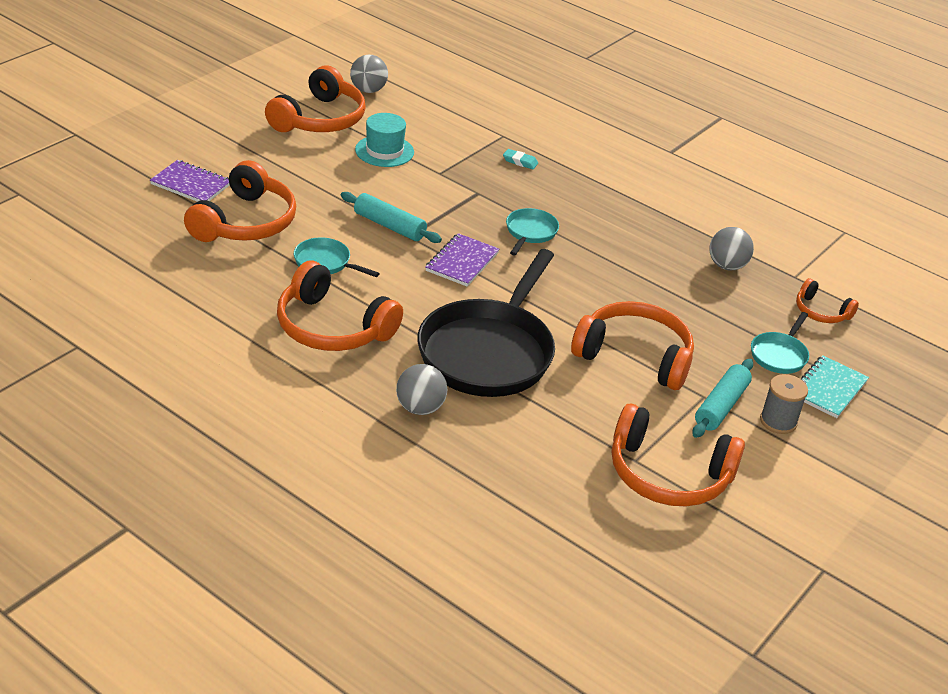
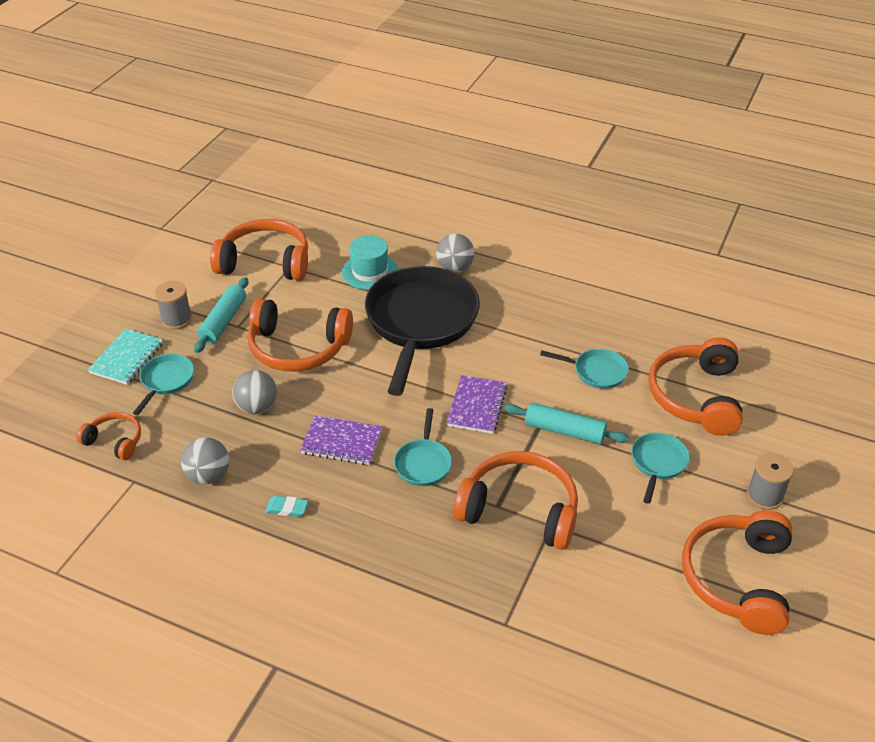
camera: 170 degrees right, 5 degrees up
purple notebook [150,160,230,202] -> purple notebook moved to [300,415,382,465]
orange headphones [277,261,403,351] -> orange headphones moved to [453,451,578,550]
grey ball [350,55,388,93] -> grey ball moved to [232,370,277,414]
turquoise hat [355,113,414,167] -> turquoise hat moved to [342,235,398,290]
turquoise eraser [503,149,538,169] -> turquoise eraser moved to [265,496,308,517]
none -> turquoise pan [631,432,690,504]
none -> grey spool [747,453,794,510]

